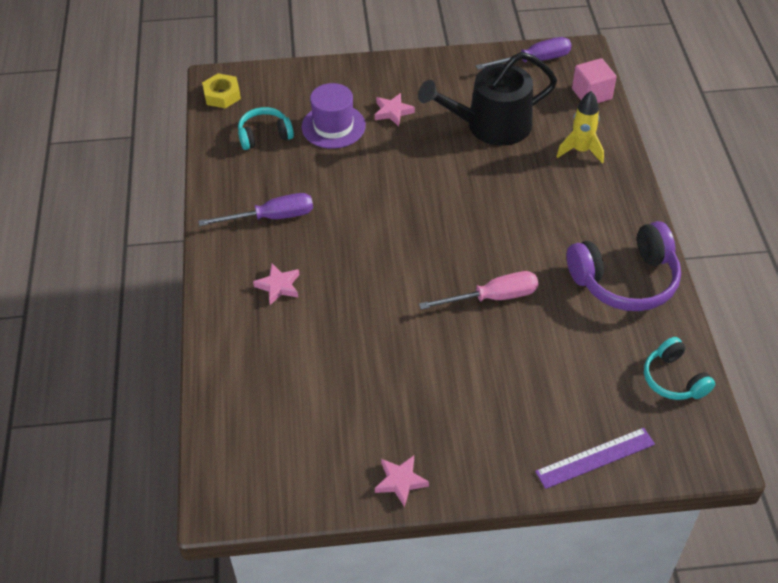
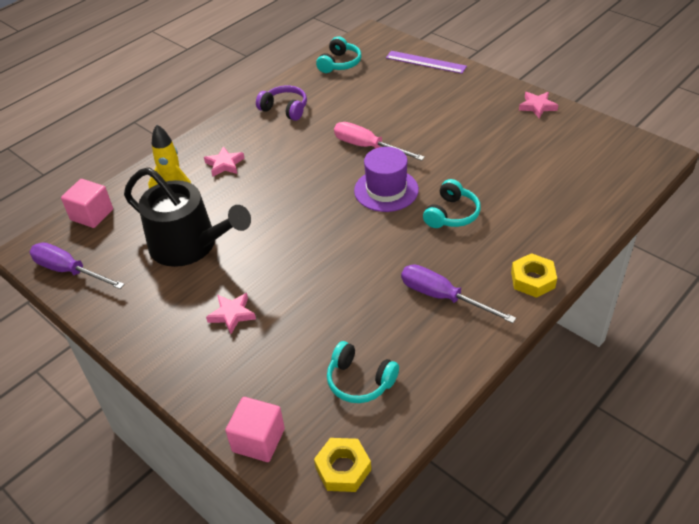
camera: 130 degrees left, 5 degrees down
pink star [253,264,299,305] -> pink star moved to [204,146,245,177]
purple hat [301,83,366,149] -> purple hat moved to [354,147,419,212]
purple headphones [567,221,681,311] -> purple headphones [256,85,307,121], size x0.58
none -> pink cube [225,397,285,462]
none -> turquoise headphones [423,179,481,228]
none -> yellow nut [511,253,557,298]

